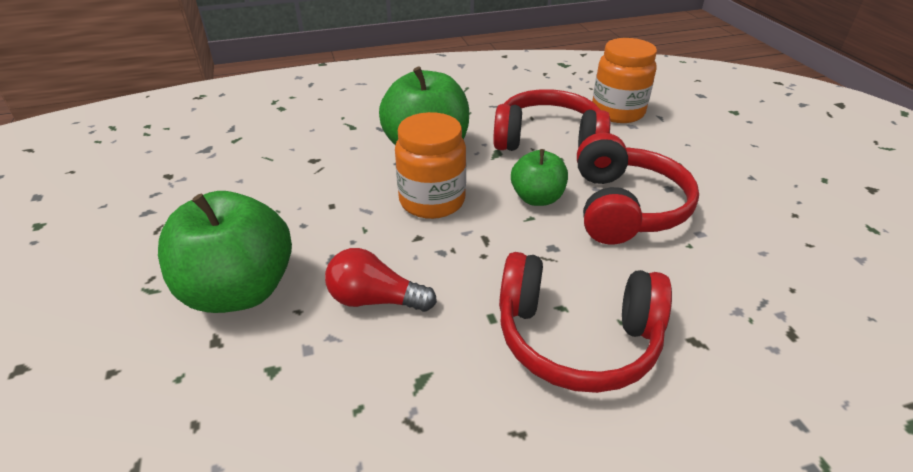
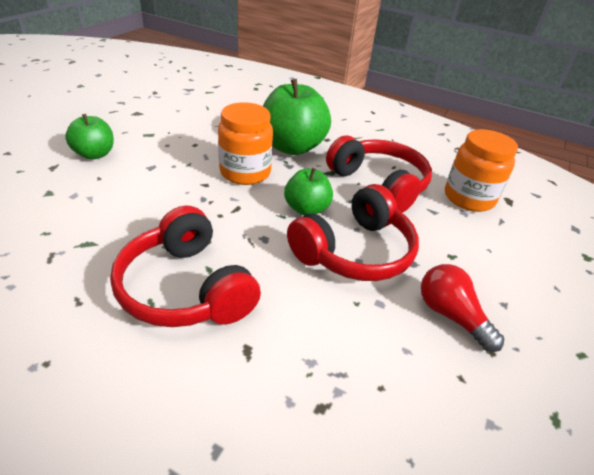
camera: 40 degrees right, 0 degrees up
green apple [158,191,292,313] -> green apple [65,114,114,160], size x0.57
red light bulb [325,248,437,312] -> red light bulb moved to [421,264,504,352]

